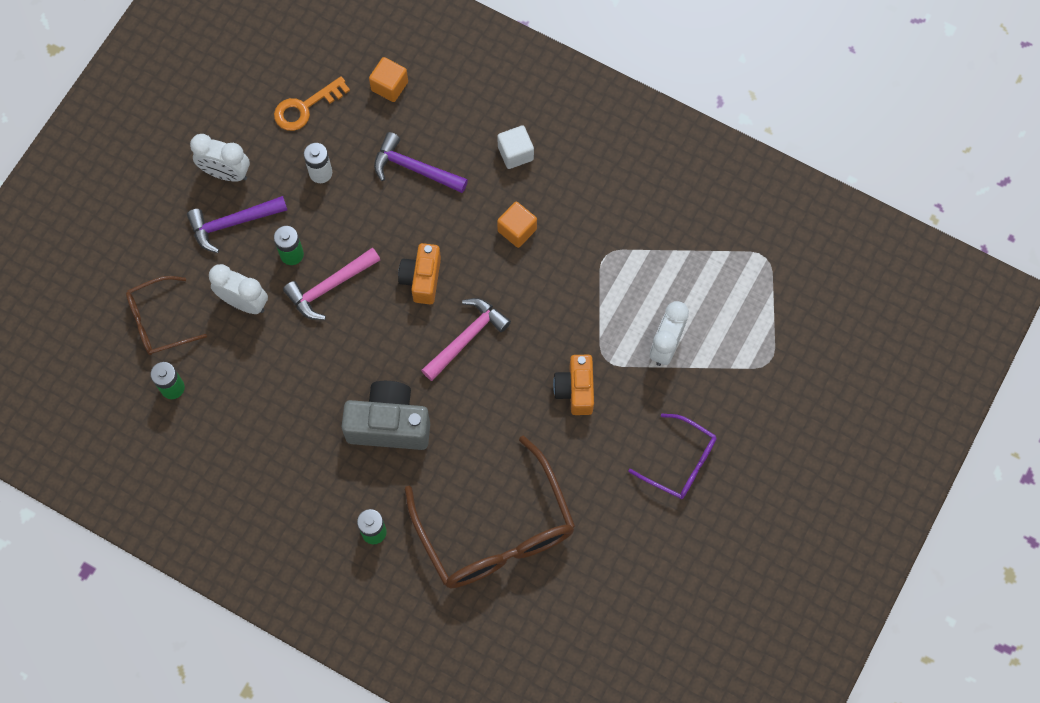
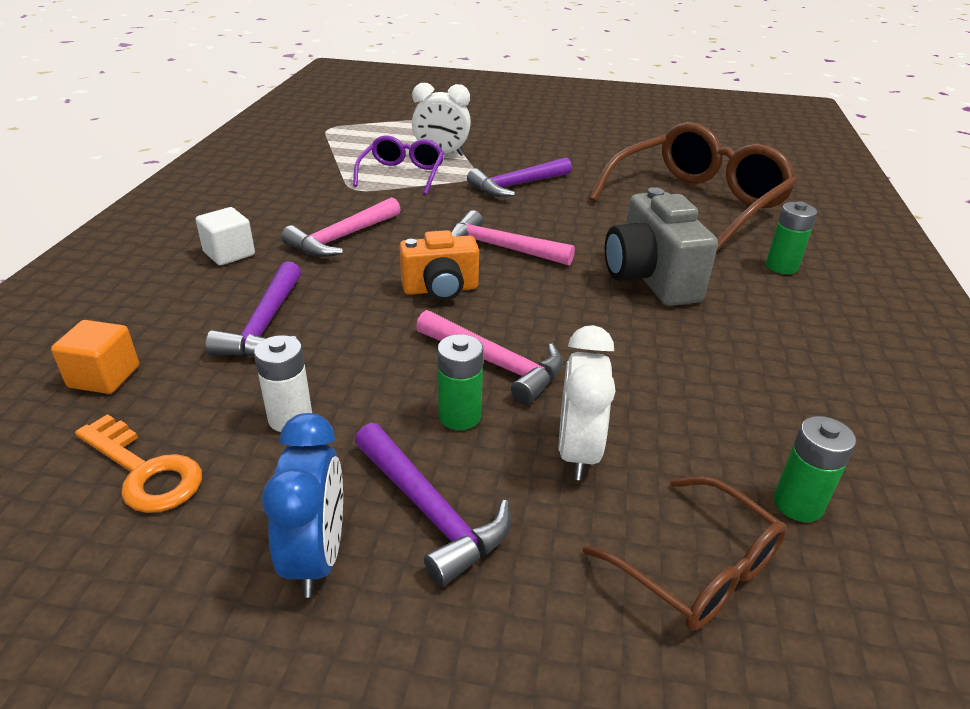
camera: 110 degrees left, 35 degrees down
white clock [190,134,250,182] -> blue clock [262,413,343,598]
orange cube [497,201,537,248] -> pink hammer [281,197,401,257]
orange camera [553,355,594,415] -> purple hammer [467,157,572,197]
purple glasses [628,414,717,499] -> purple glasses moved to [353,135,444,195]

